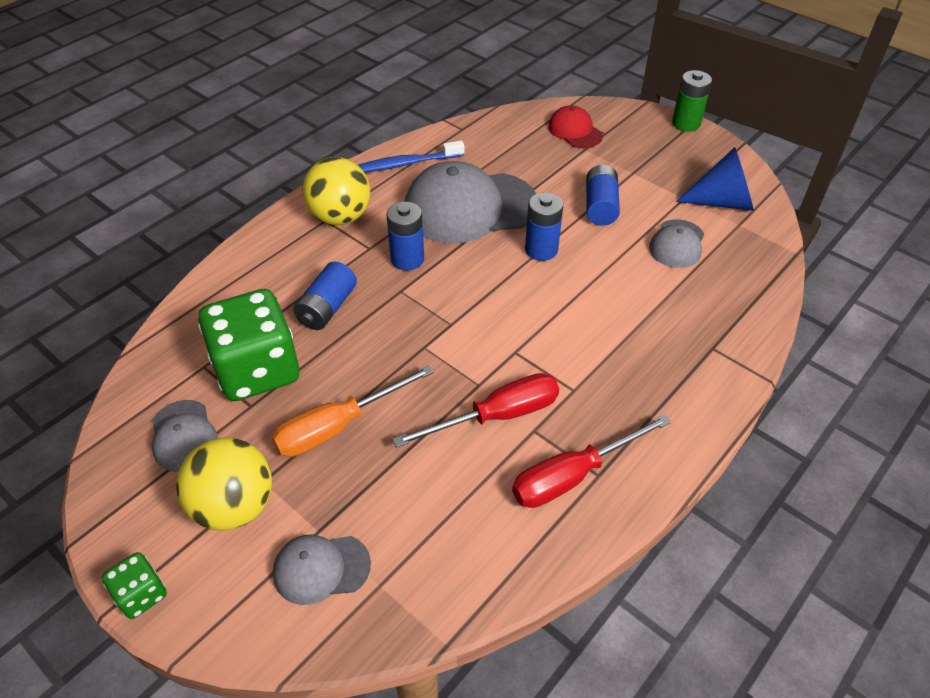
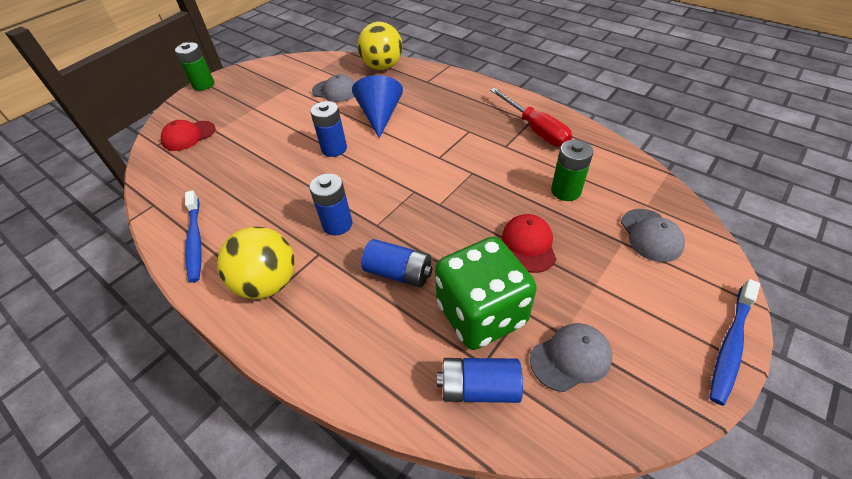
camera: 90 degrees left, 0 degrees up
green dice [102,552,167,619] -> blue toothbrush [710,279,760,405]
yellow ball [176,437,272,531] -> yellow ball moved to [358,22,402,70]
orange screwdriver [272,365,434,457] -> red cap [502,214,556,273]
red screwdriver [392,373,559,448] -> none
grey cap [405,161,536,243] -> none
blue battery [586,165,620,226] -> blue battery moved to [437,358,523,403]
blue cone [676,147,754,211] -> blue cone moved to [352,75,403,139]
none -> green battery [551,140,593,201]

